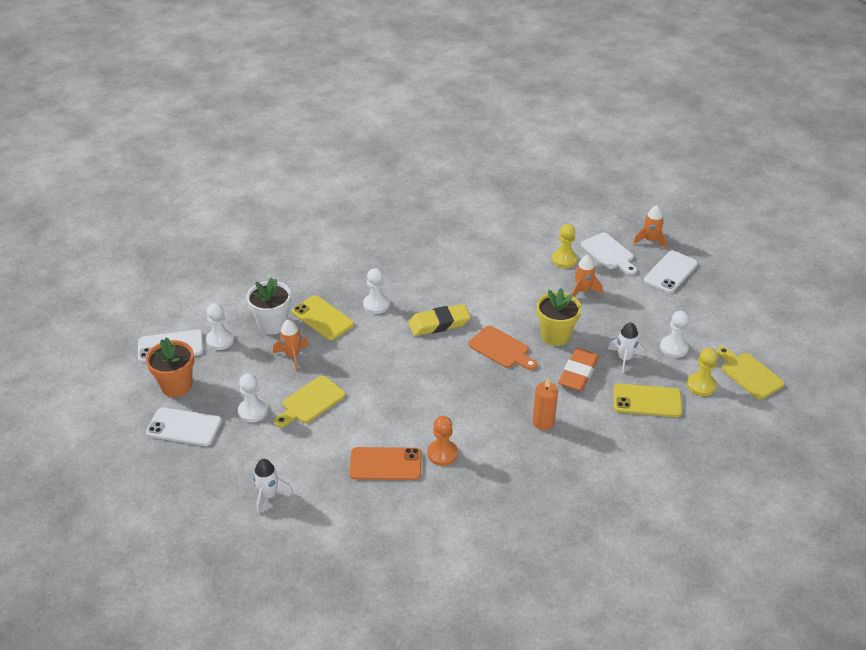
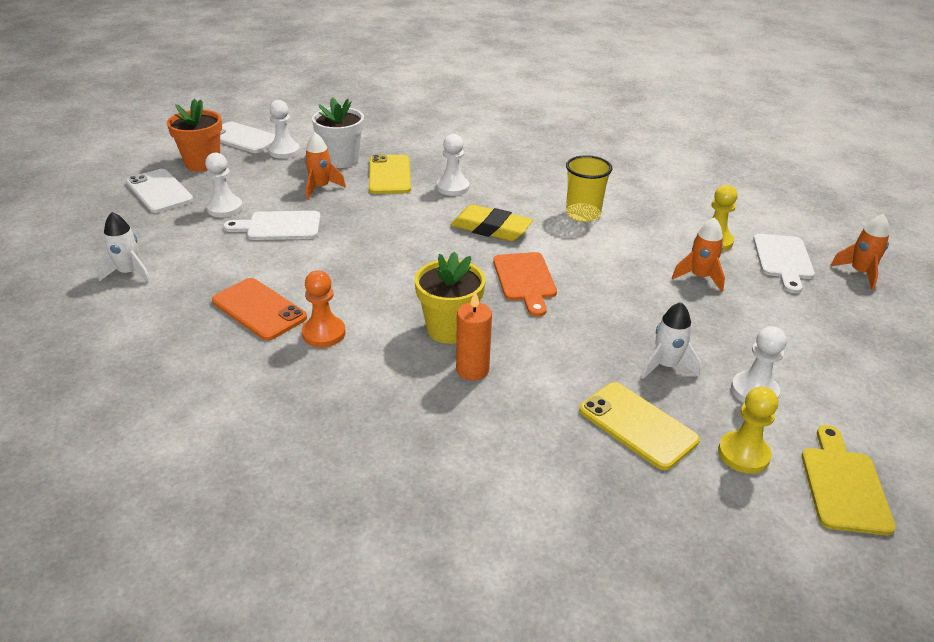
camera: 40 degrees right, 5 degrees down
yellow cutting board [274,376,346,427] -> white cutting board [223,211,321,240]
yellow flower pot [536,288,581,346] -> yellow flower pot moved to [415,252,485,344]
orange eraser [558,348,599,391] -> none
white phone [644,251,698,293] -> none
none -> yellow cup [566,155,612,222]

